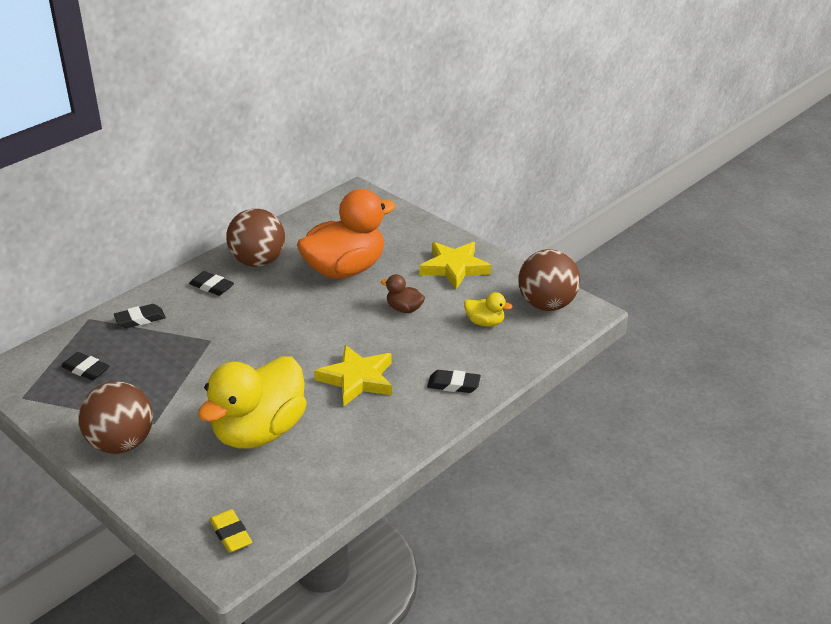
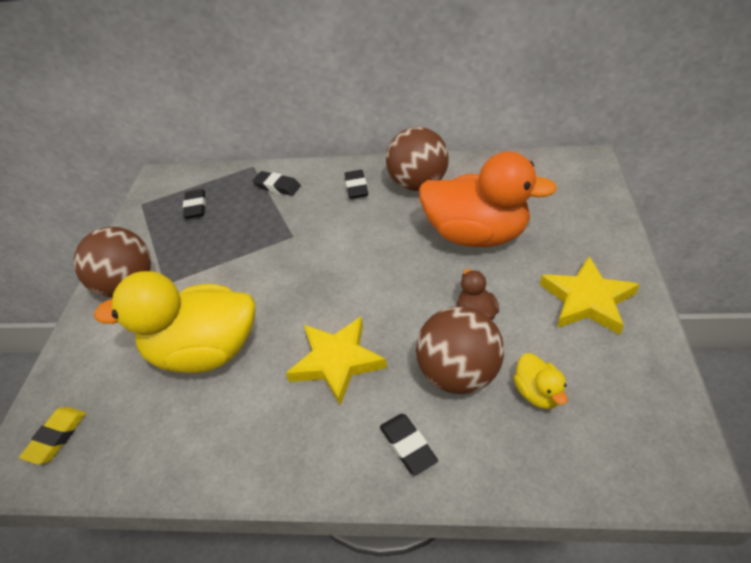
camera: 55 degrees right, 10 degrees up
brown ball [518,249,580,311] -> brown ball moved to [416,306,504,394]

